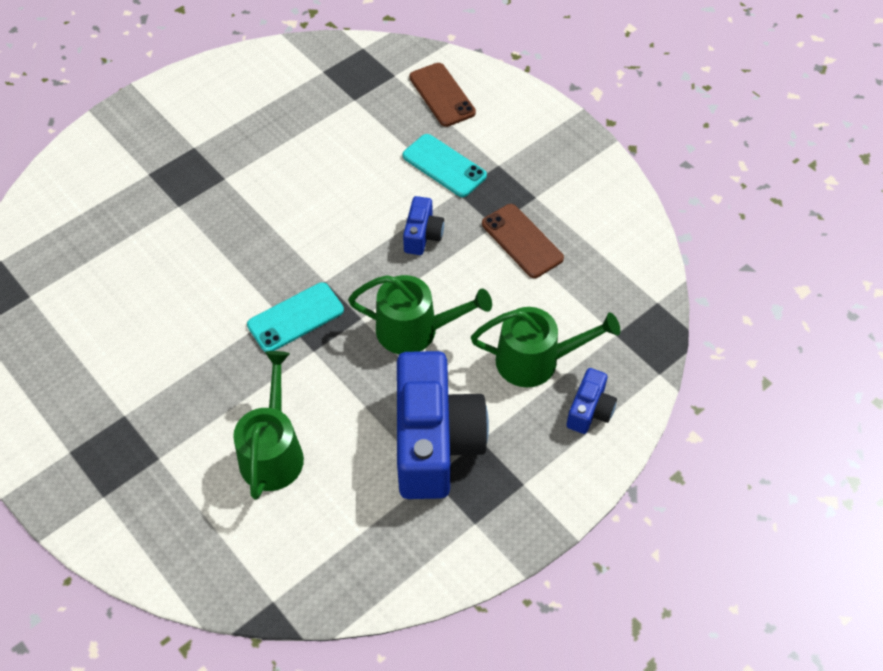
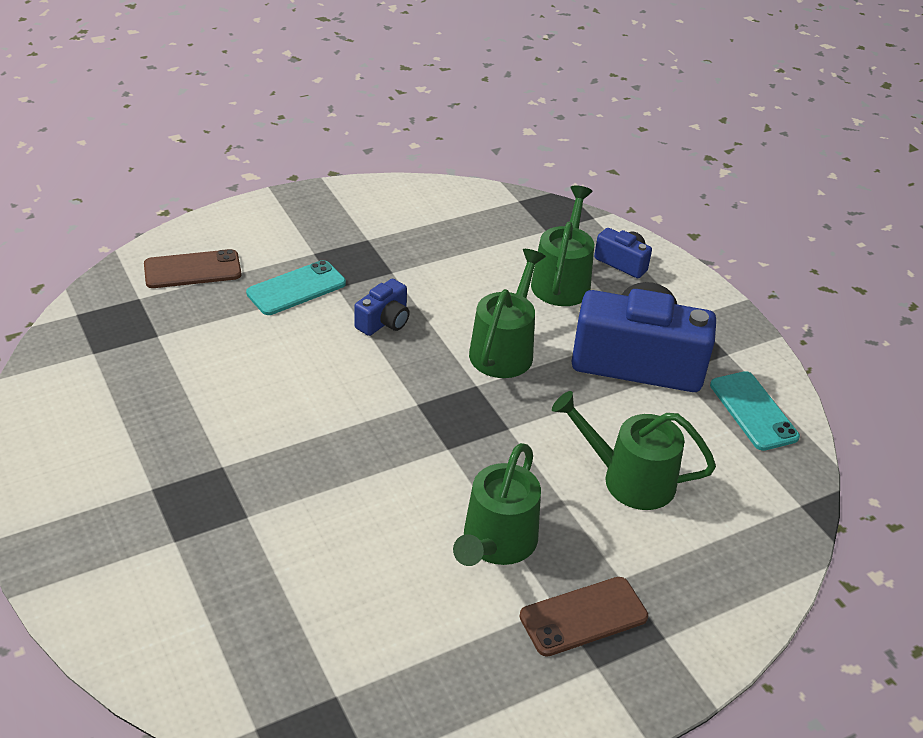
camera: 80 degrees left, 15 degrees down
turquoise phone [247,282,344,352] -> turquoise phone moved to [710,371,800,451]
blue camera [403,196,444,255] -> blue camera turned 105 degrees clockwise [354,279,410,336]
brown phone [482,204,564,278] -> brown phone moved to [519,577,648,657]
none -> green watering can [453,443,541,566]

